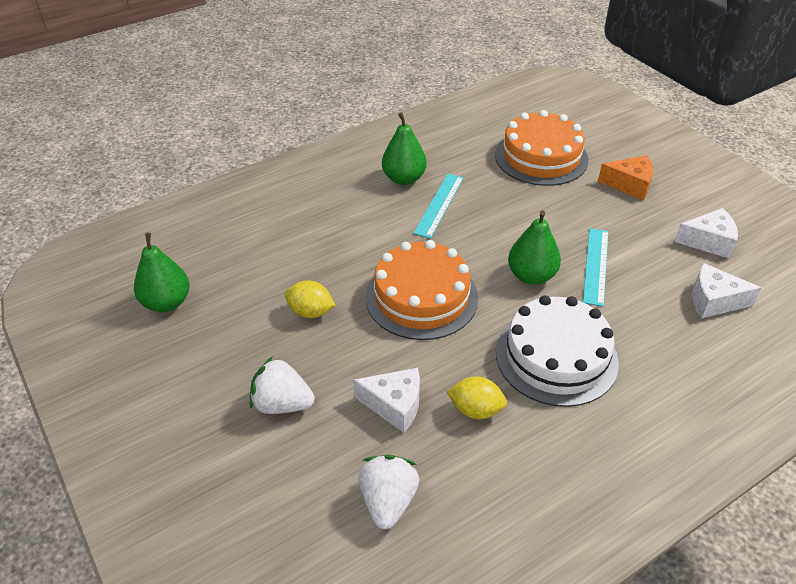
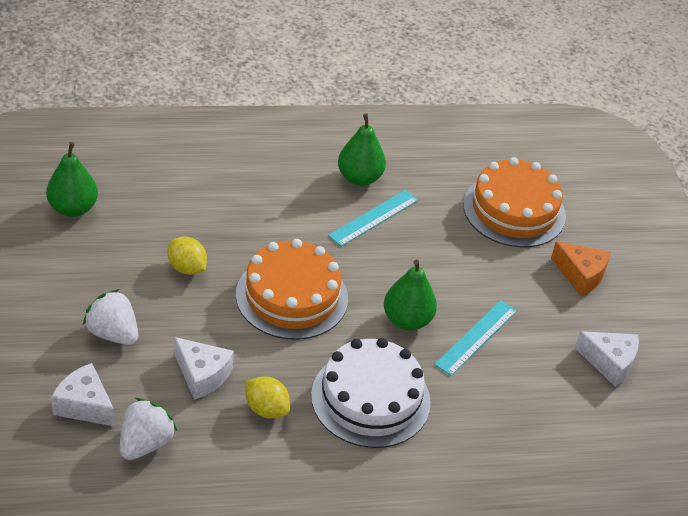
camera: 20 degrees right, 0 degrees up
white cheese [692,263,761,319] -> white cheese moved to [51,363,115,426]

